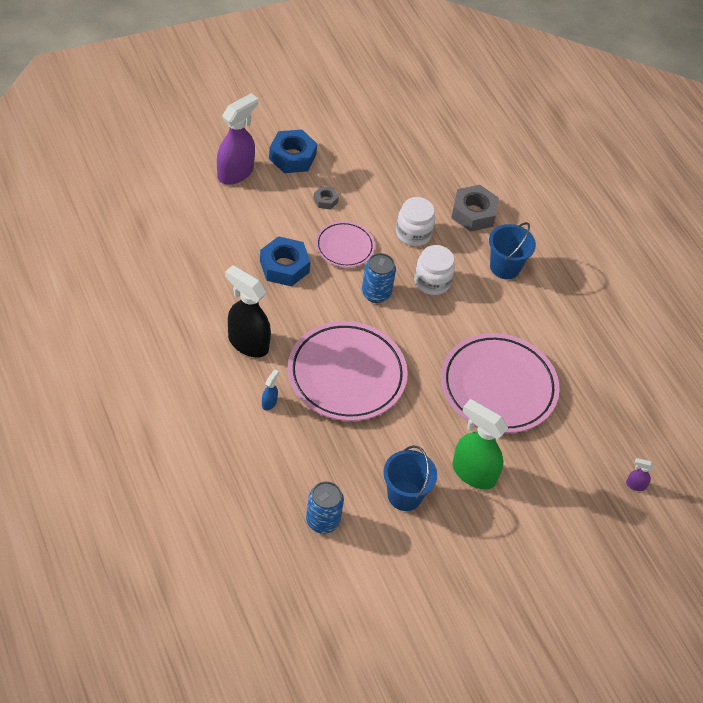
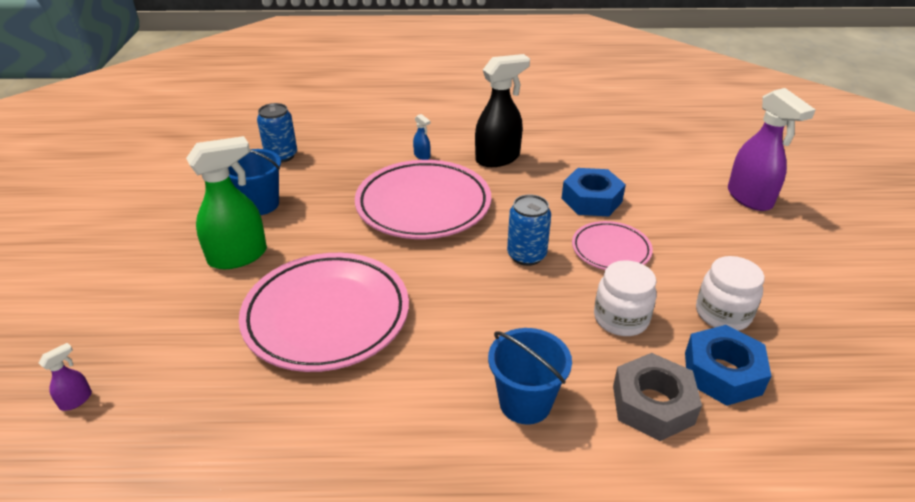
camera: 120 degrees right, 15 degrees down
blue nut [269,130,317,173] -> blue nut moved to [685,325,771,406]
grey nut [313,186,339,210] -> none
white jar [414,245,455,295] -> white jar moved to [696,256,765,331]

